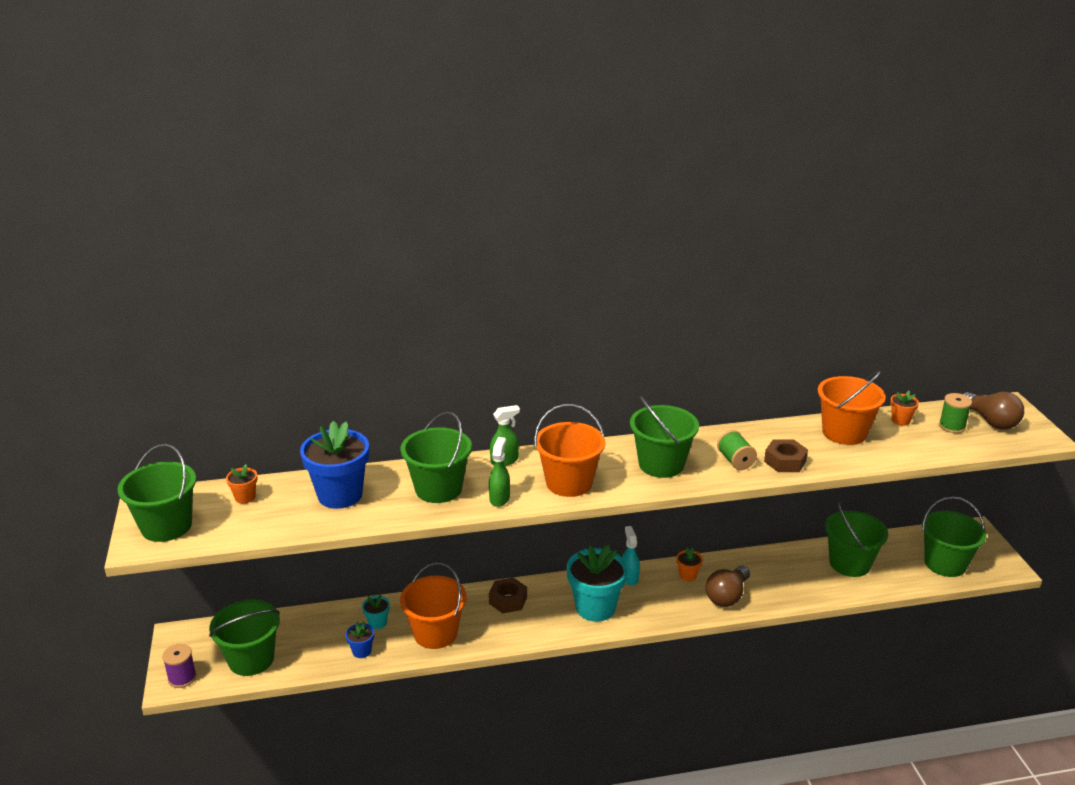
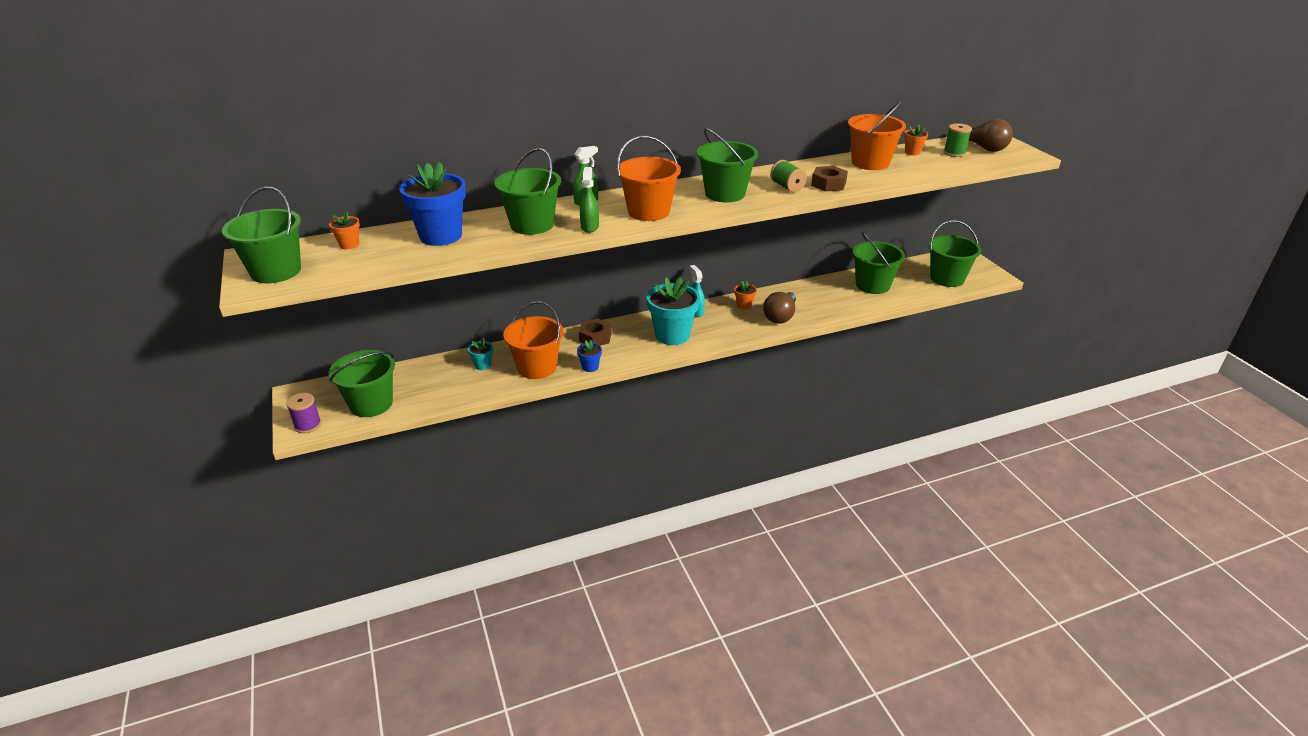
camera: 10 degrees left, 5 degrees up
blue flower pot [346,622,374,658] -> blue flower pot moved to [577,340,602,372]

